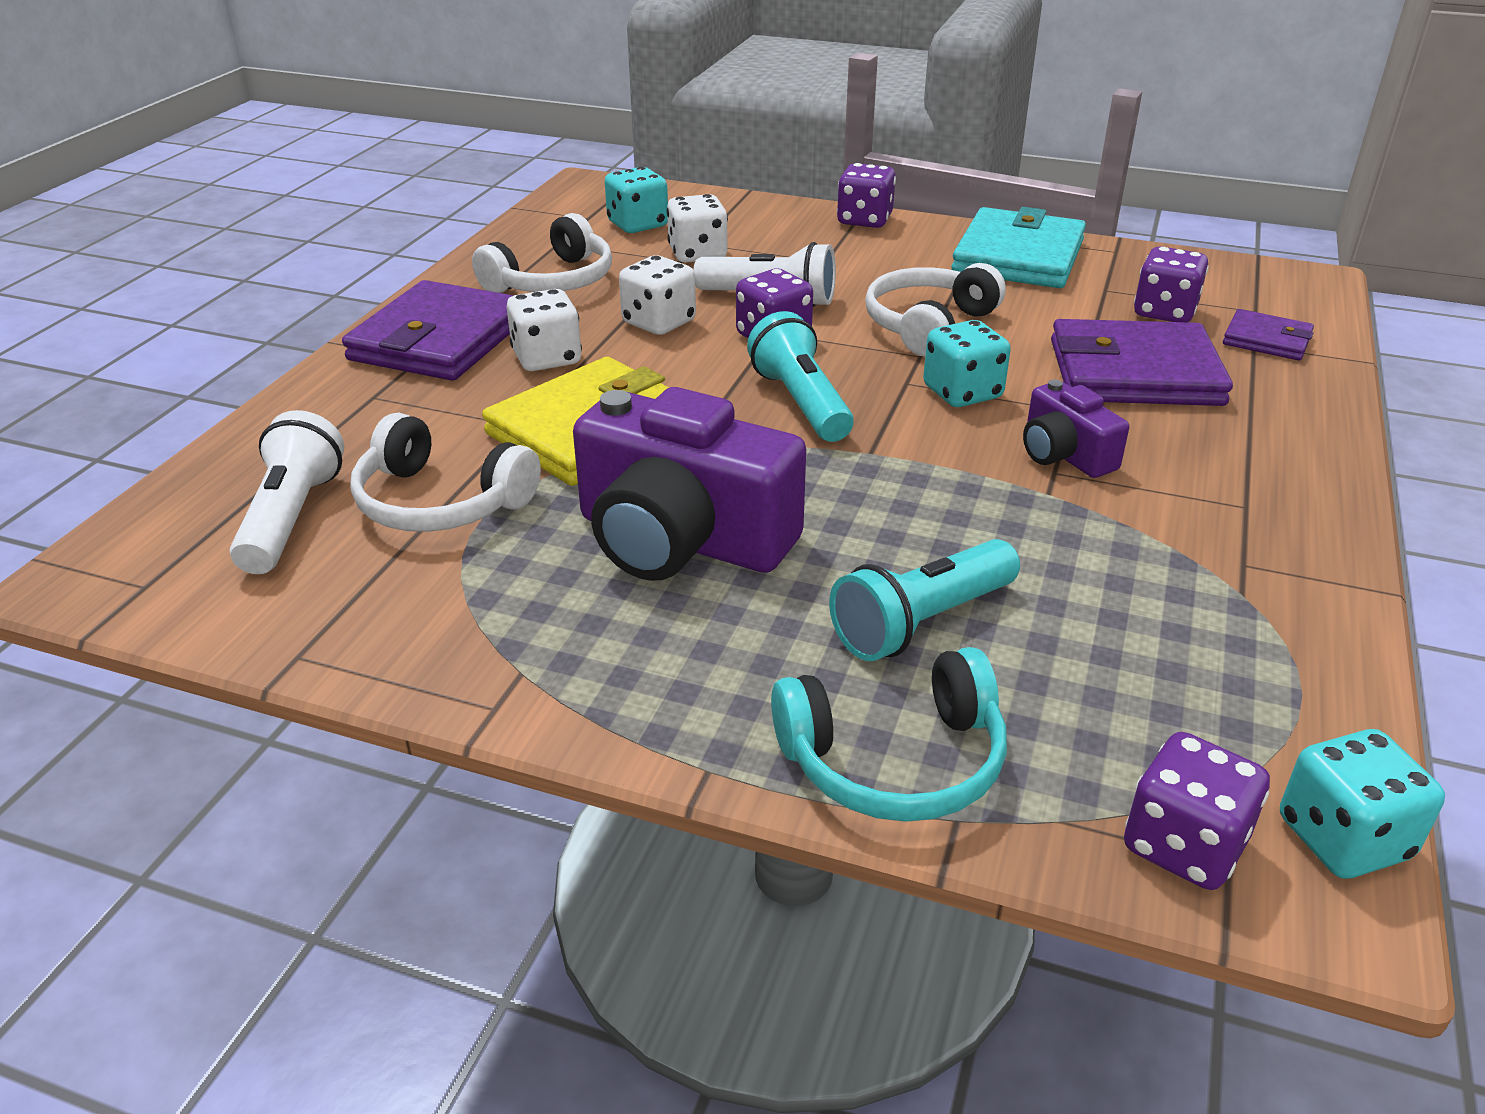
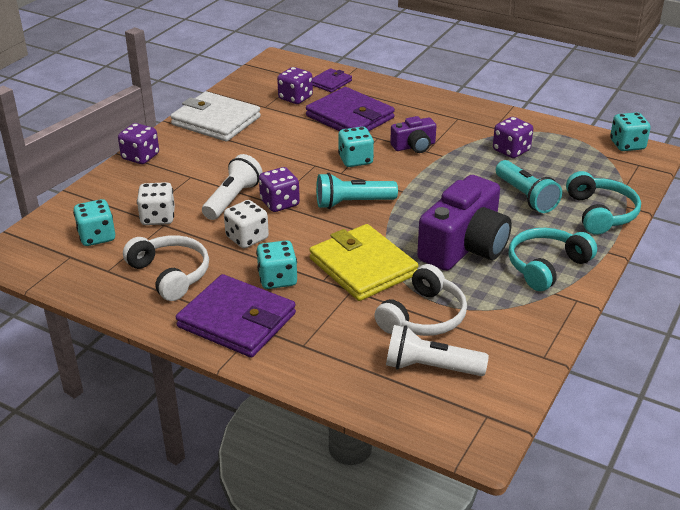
camera: 80 degrees left, 0 degrees up
white dice [507,289,582,371] -> turquoise dice [256,240,297,289]
white headphones [865,263,1006,357] -> none
turquoise wallet [951,207,1086,288] -> white wallet [170,91,261,141]
purple wallet [1051,319,1233,406] -> purple wallet turned 60 degrees counterclockwise [306,87,395,131]
purple dice [1124,732,1270,890] -> purple dice moved to [493,117,533,158]
none -> turquoise headphones [508,228,597,291]

